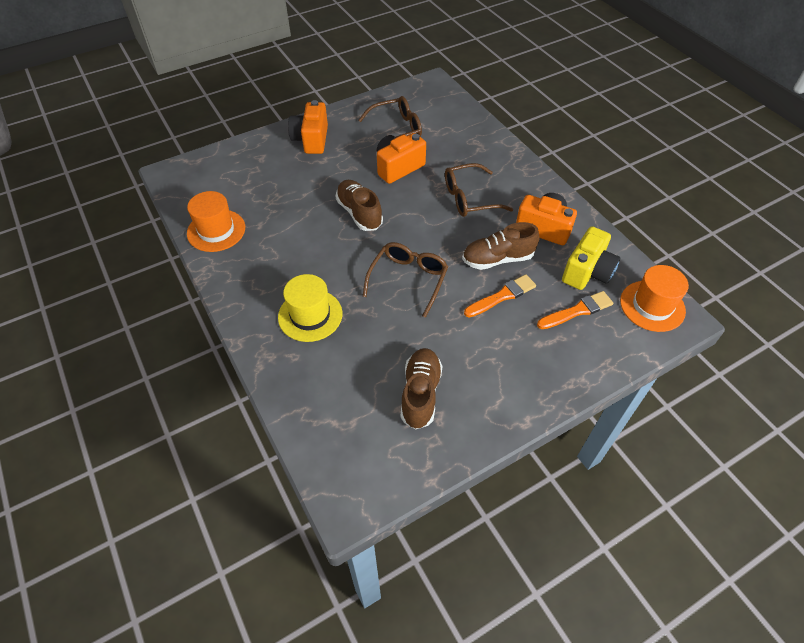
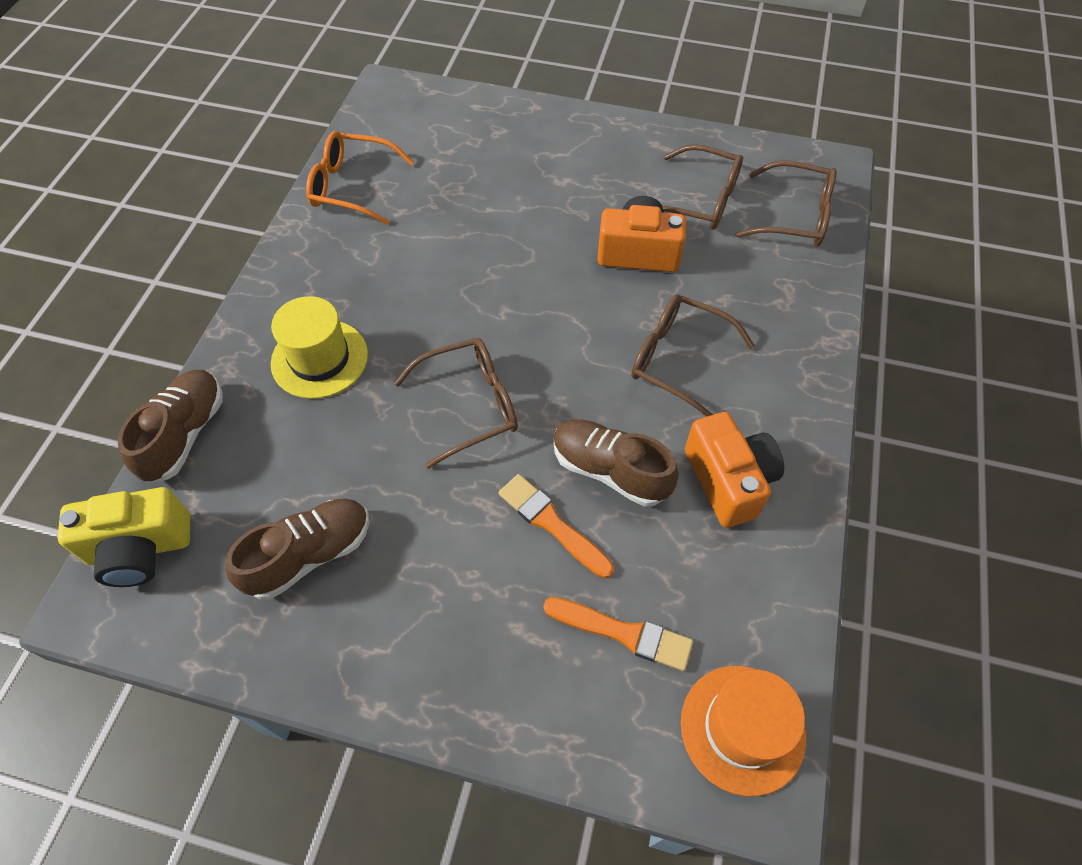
camera: 45 degrees right, 5 degrees up
orange hat [187,191,245,252] -> orange glasses [306,131,414,225]
orange camera [288,100,328,154] -> none
brown shoe [336,180,383,231] -> brown shoe moved to [118,370,223,483]
orange brush [464,274,536,317] -> orange brush turned 150 degrees counterclockwise [498,474,614,579]
yellow camera [562,227,620,290] -> yellow camera moved to [57,487,190,587]
none -> brown glasses [735,160,837,246]

